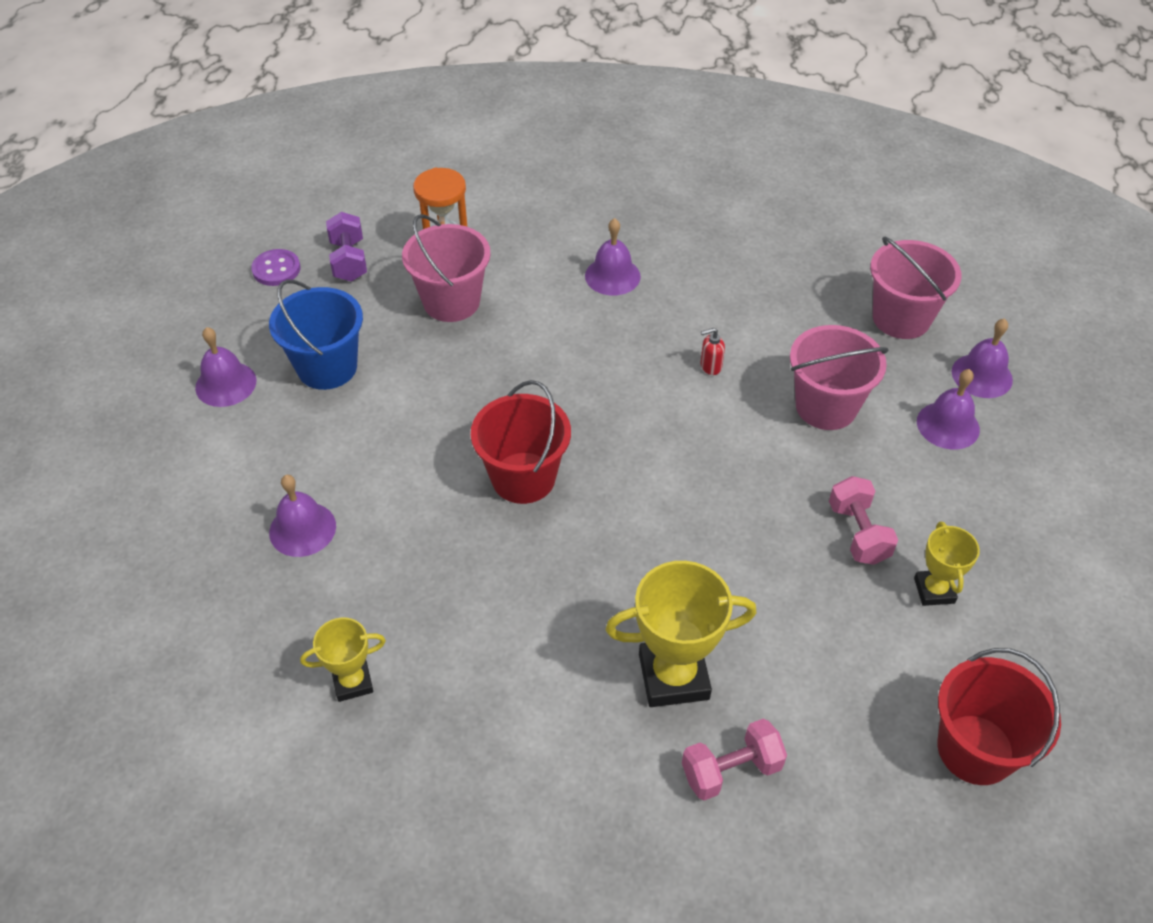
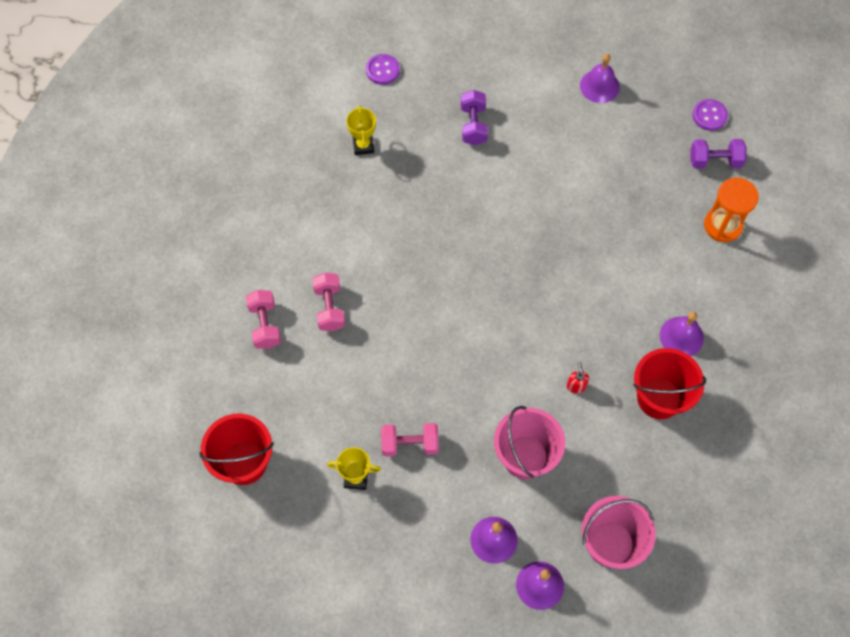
camera: 100 degrees right, 15 degrees up
blue bucket [269,279,363,390] -> none
purple bell [269,475,336,557] -> purple dumbbell [461,90,488,145]
pink bucket [402,214,491,322] -> none
red bucket [471,380,571,504] -> red bucket moved to [633,348,706,419]
yellow trophy [605,561,757,707] -> pink dumbbell [312,273,345,331]
none -> purple button [366,54,400,85]

